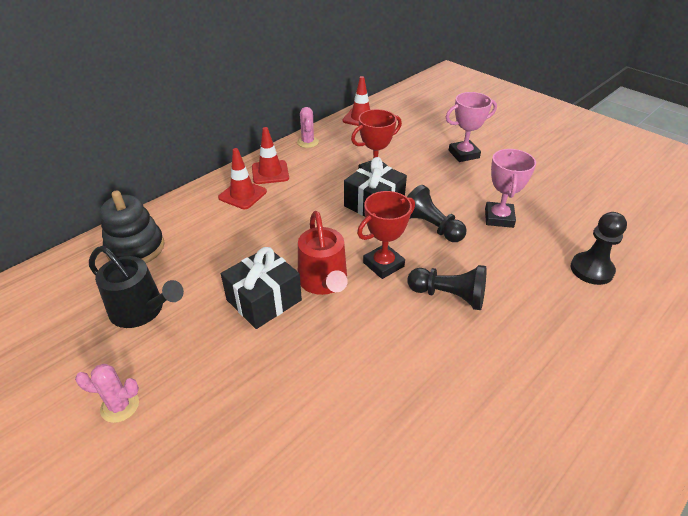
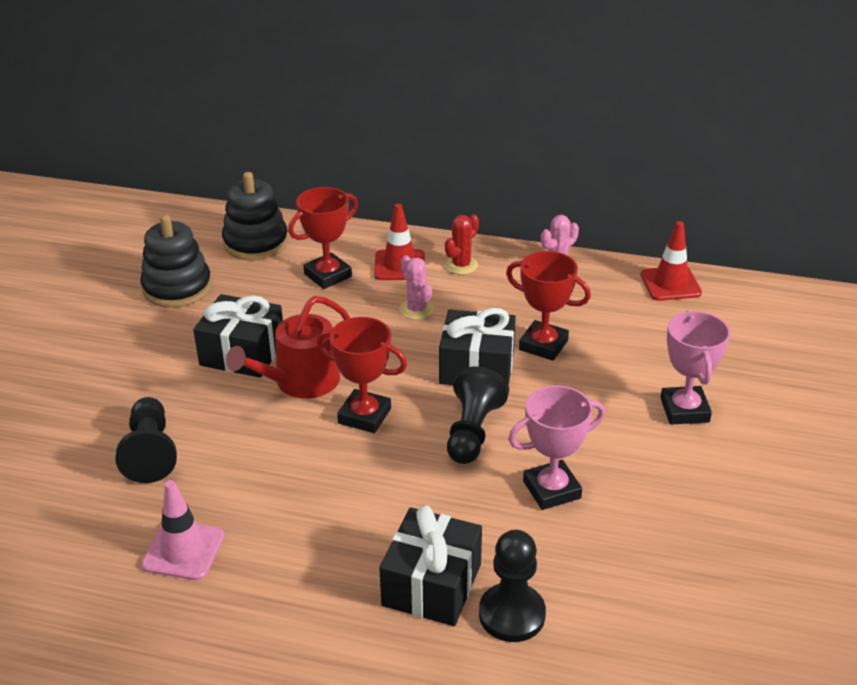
camera: 60 degrees right, 5 degrees down
pink cactus [75,364,139,423] -> pink cactus moved to [399,255,434,320]
black watering can [89,246,184,328] -> black stacking toy [140,215,212,308]
red traffic cone [252,127,289,184] -> red cactus [445,214,479,275]
black pawn [407,265,486,310] -> black pawn moved to [115,397,177,483]
pink trophy [446,92,497,162] -> pink trophy turned 45 degrees clockwise [660,311,730,425]
none -> pink traffic cone [141,480,225,580]
none -> red trophy [288,187,358,289]
none -> black gift [379,505,482,626]

